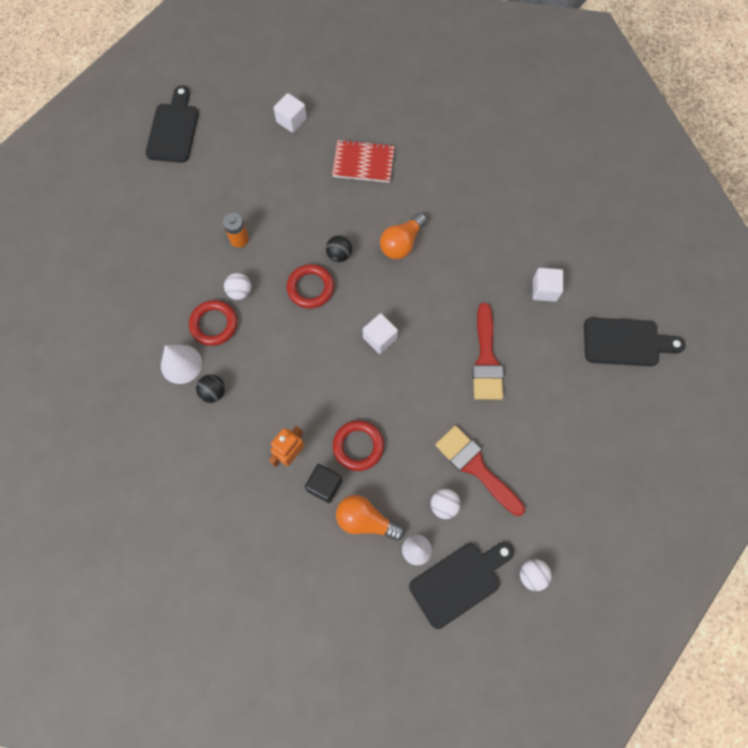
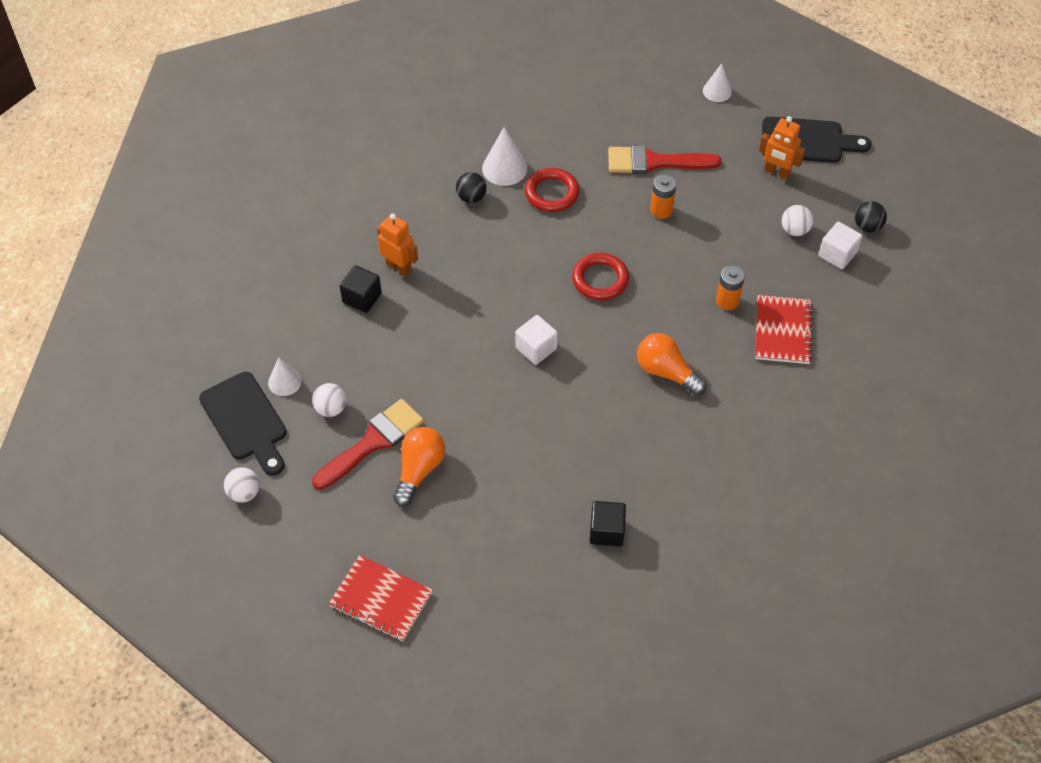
camera: 90 degrees right, 15 degrees down
white ball [224,273,251,300] -> white ball moved to [782,205,813,236]
black ball [326,235,352,262] -> black ball moved to [855,201,887,232]
red ring [333,420,384,471] -> none
orange light bulb [336,495,405,541] -> orange light bulb moved to [393,427,446,507]
red brush [472,303,503,400] -> red brush moved to [608,145,721,174]
white cube [533,268,563,302] -> black cube [590,501,626,546]
black cutting board [584,317,686,366] -> none
none -> red notebook [329,555,433,642]
none -> white cone [703,63,732,102]
none -> orange battery [716,265,745,310]
none -> orange robot [759,116,805,179]

